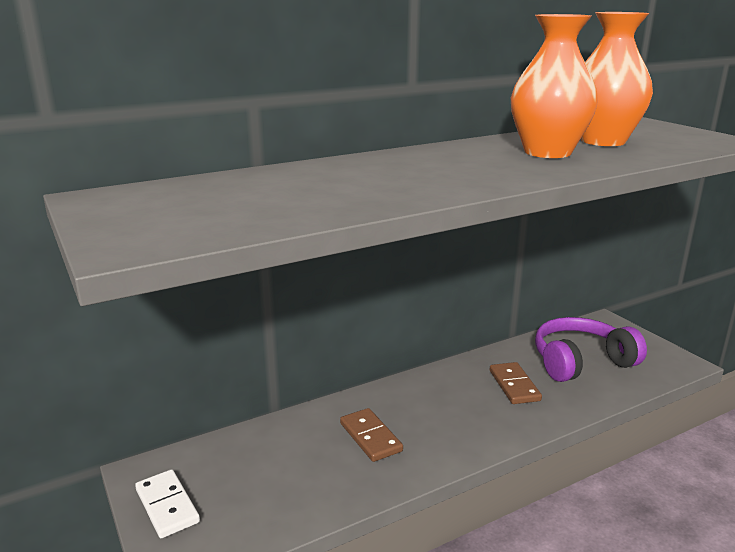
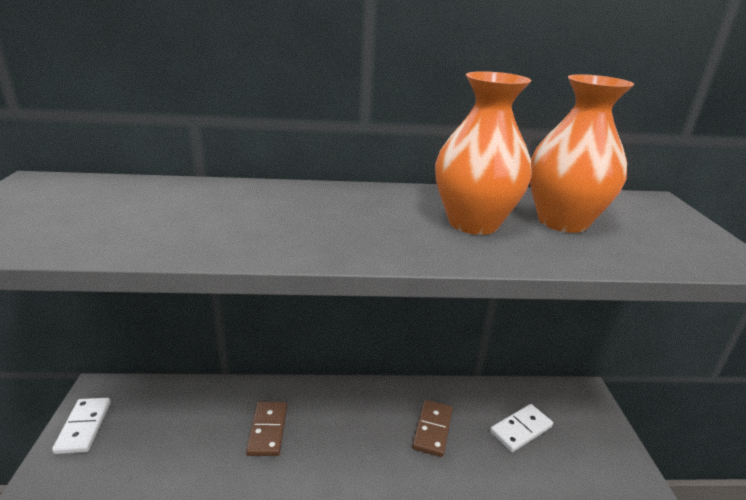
camera: 25 degrees right, 5 degrees up
purple headphones [535,317,647,382] -> white domino [490,404,553,452]

